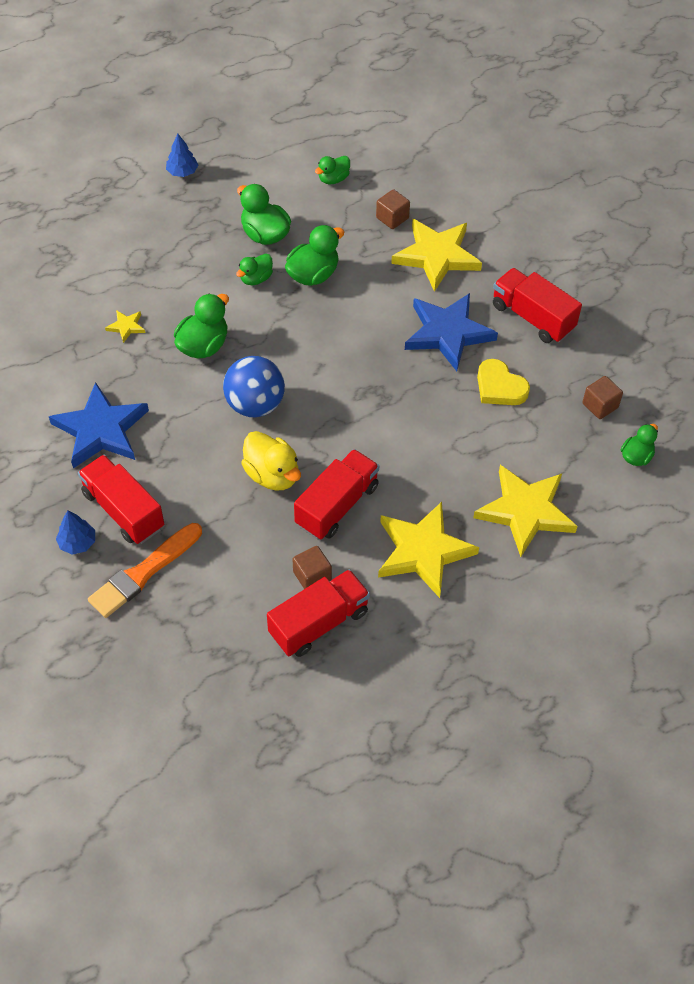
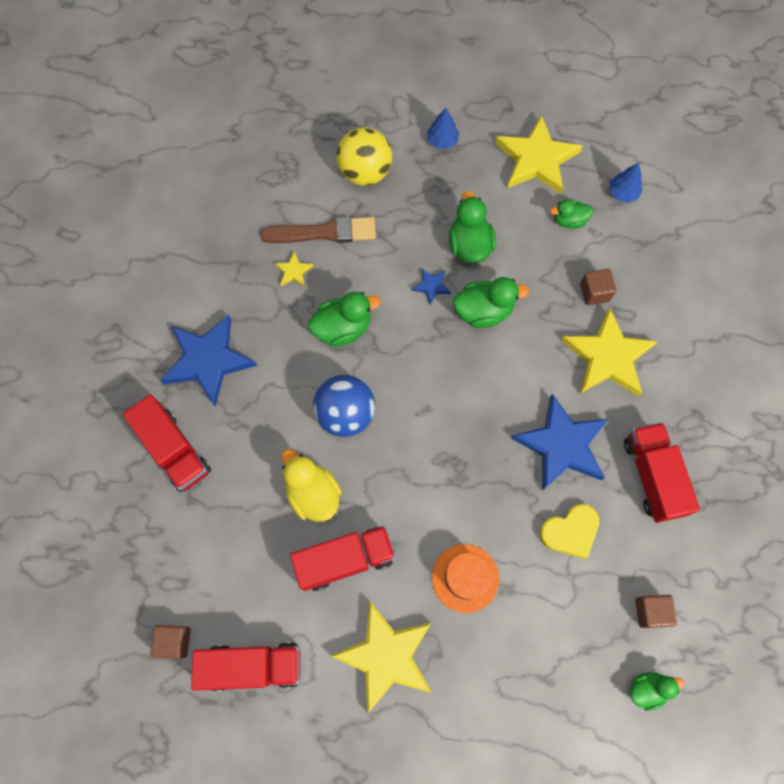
camera: 35 degrees right, 15 degrees up
blue tree [56,510,95,555] -> blue tree moved to [609,163,643,203]
red truck [78,455,164,544] -> red truck turned 150 degrees clockwise [123,395,211,492]
orange brush [88,523,202,618] -> none
green duck [236,254,273,285] -> blue star [412,269,451,305]
yellow duck [241,431,301,491] -> yellow duck turned 150 degrees clockwise [281,449,342,522]
brown cube [292,546,332,589] -> brown cube moved to [150,625,191,659]
yellow star [473,465,577,557] -> yellow star moved to [495,115,583,194]
yellow heart [477,359,530,405] -> yellow heart turned 105 degrees counterclockwise [539,504,599,559]
none -> brown brush [260,217,376,243]
none -> yellow ball [336,127,392,186]
none -> orange hat [432,544,499,613]

